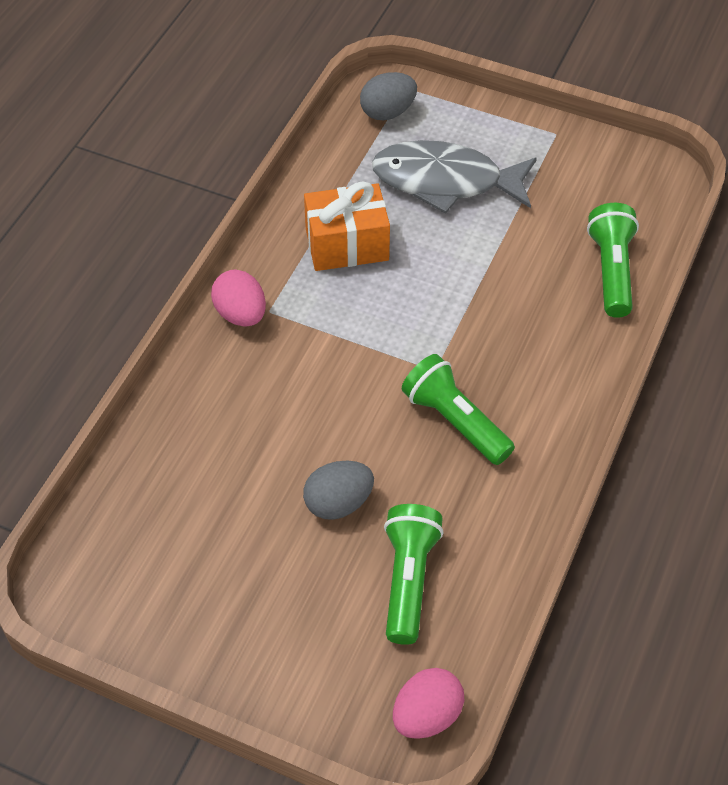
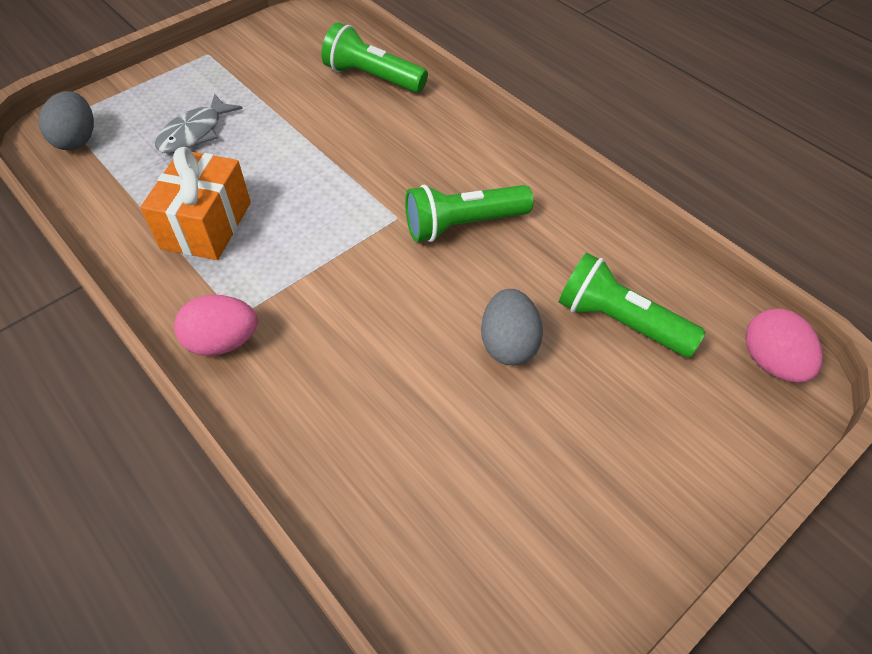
camera: 65 degrees left, 0 degrees up
grey fish [372,140,537,214] -> grey fish [155,93,243,154], size x0.58

